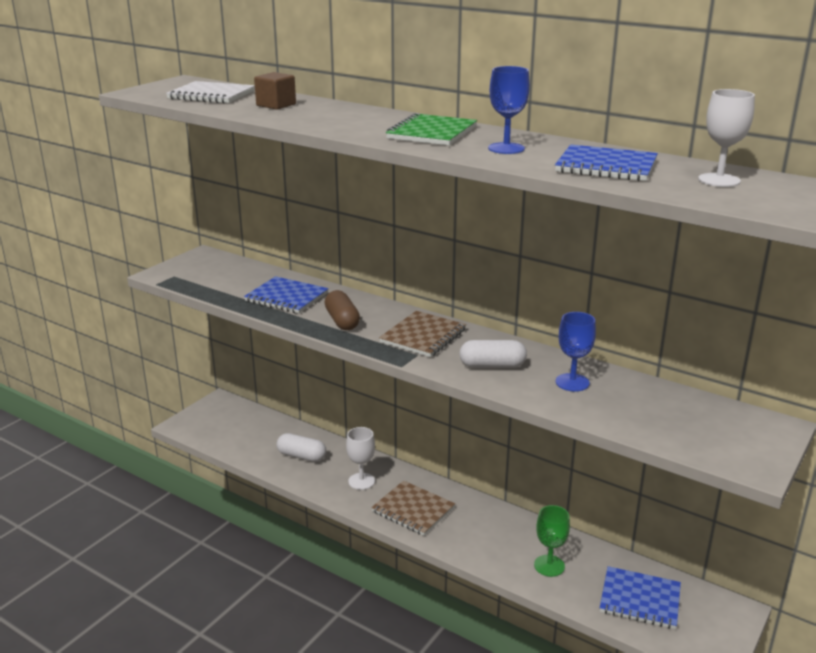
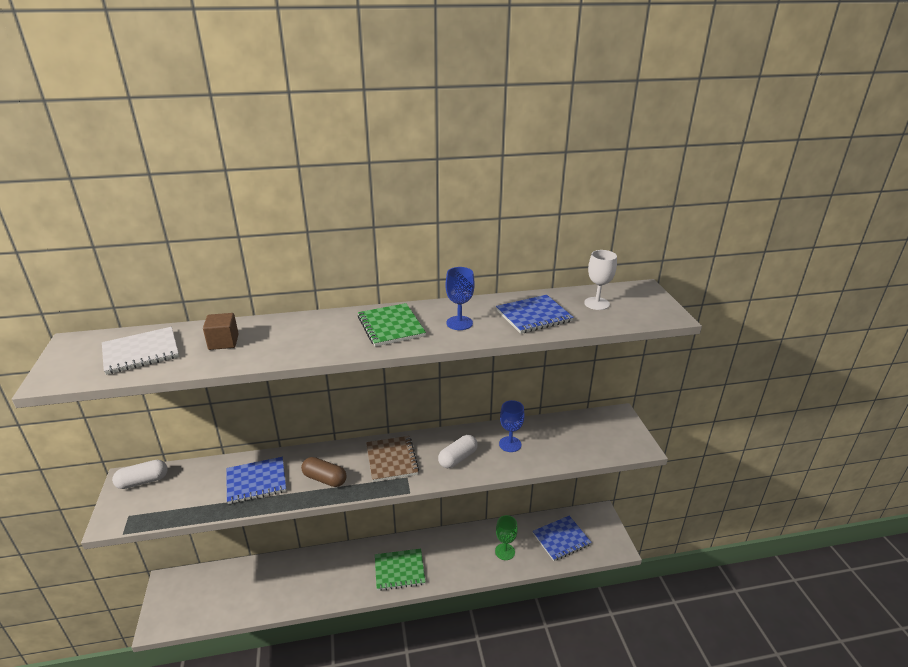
camera: 45 degrees left, 5 degrees up
white capsule [277,433,326,462] -> white capsule moved to [112,460,168,489]
white goblet [346,427,375,490] -> none
brown notebook [371,481,455,536] -> green notebook [375,549,425,591]

